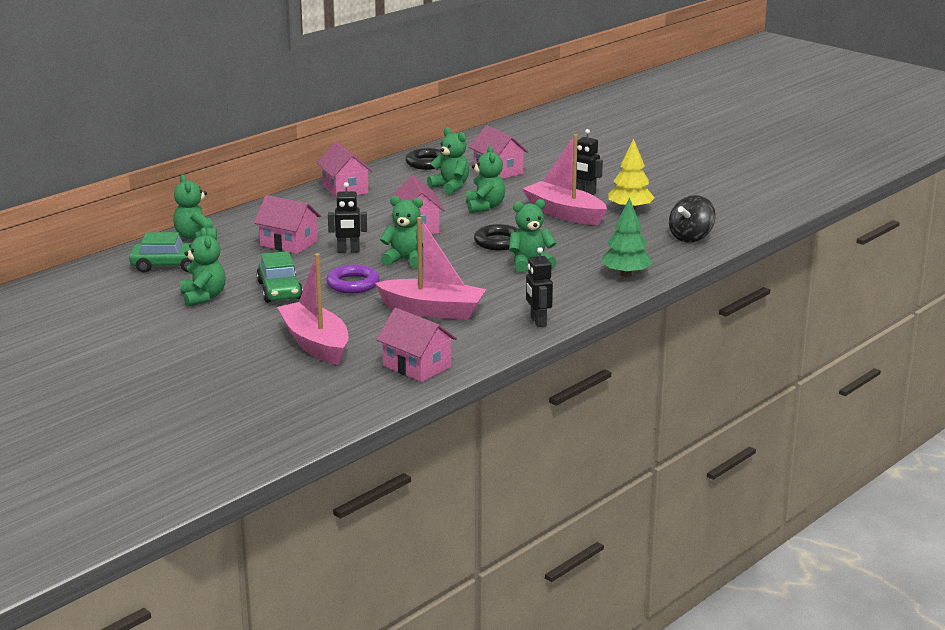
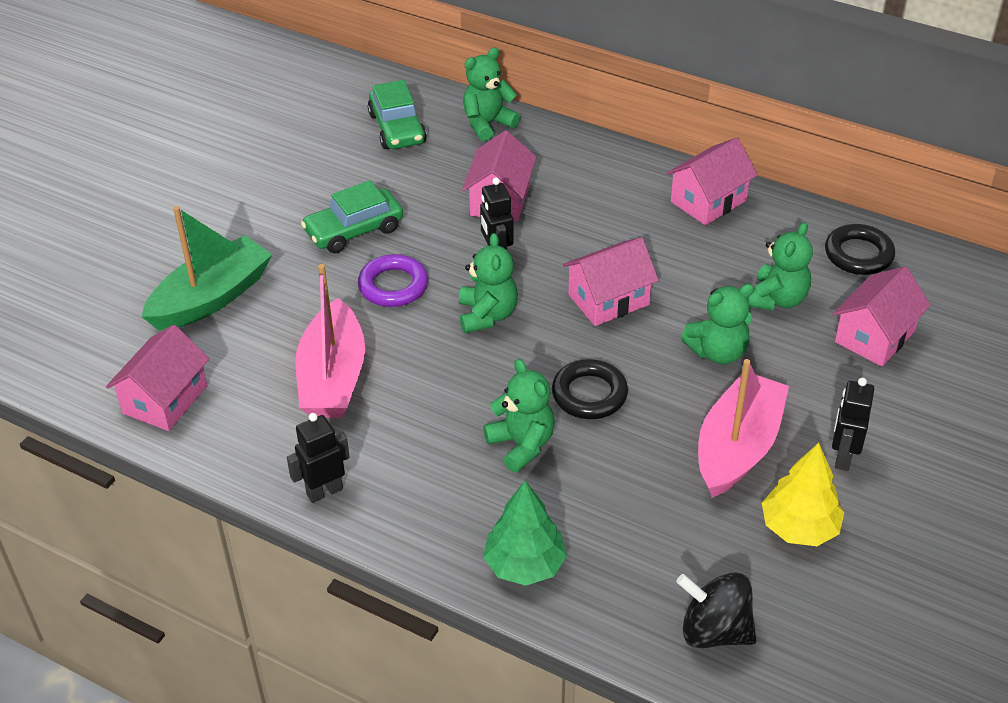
camera: 75 degrees right, 20 degrees up
green teddy bear [181,228,225,306] -> none
pink boat [277,253,349,365] -> green boat [142,206,272,331]

